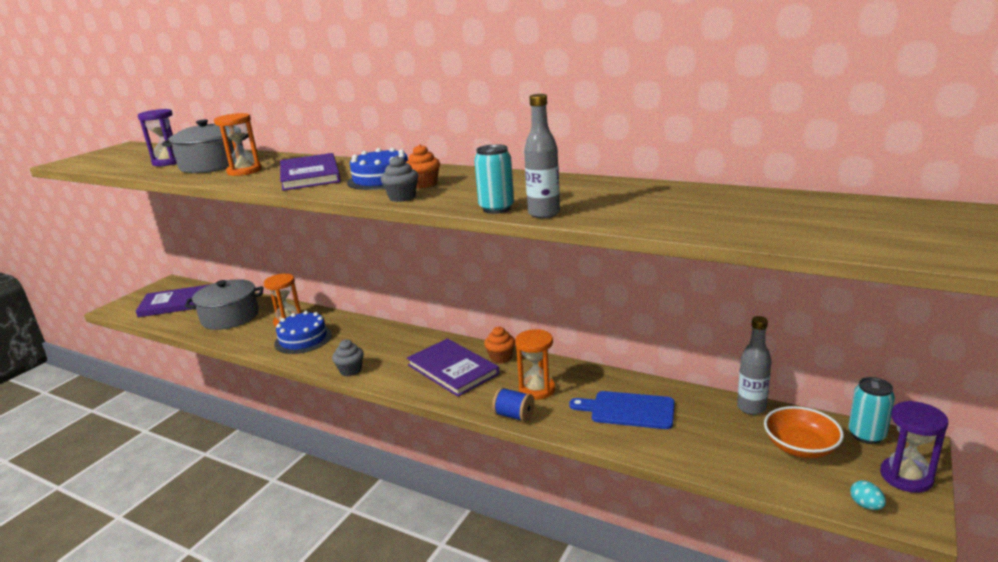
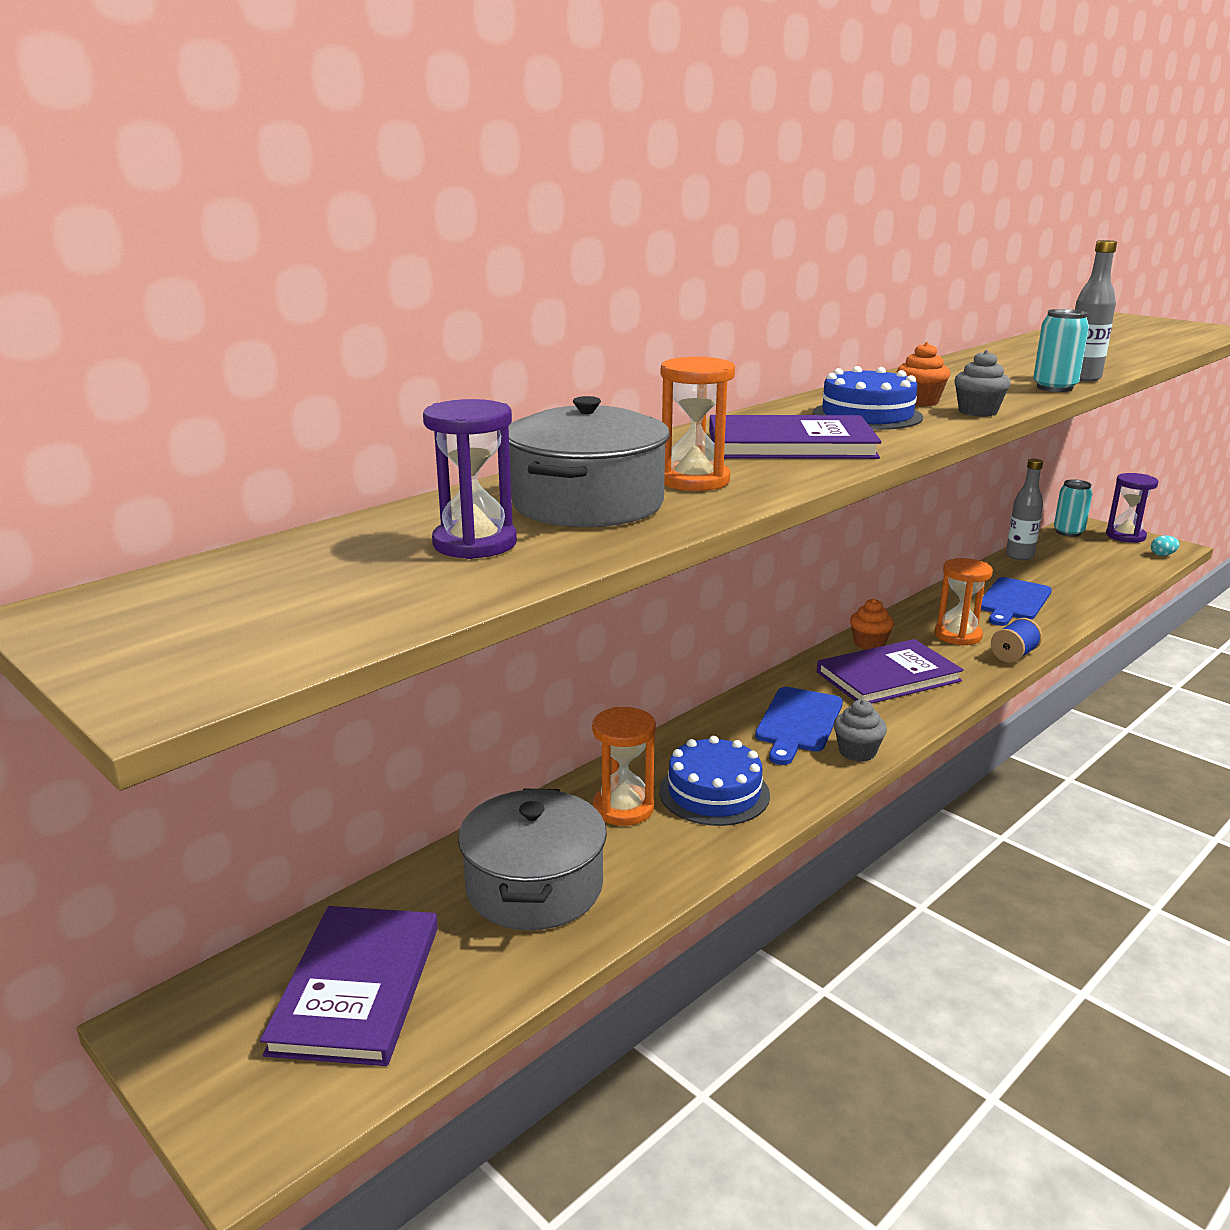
camera: 75 degrees left, 0 degrees up
orange bowl [764,406,844,458] -> none
none -> blue cutting board [755,687,843,765]

